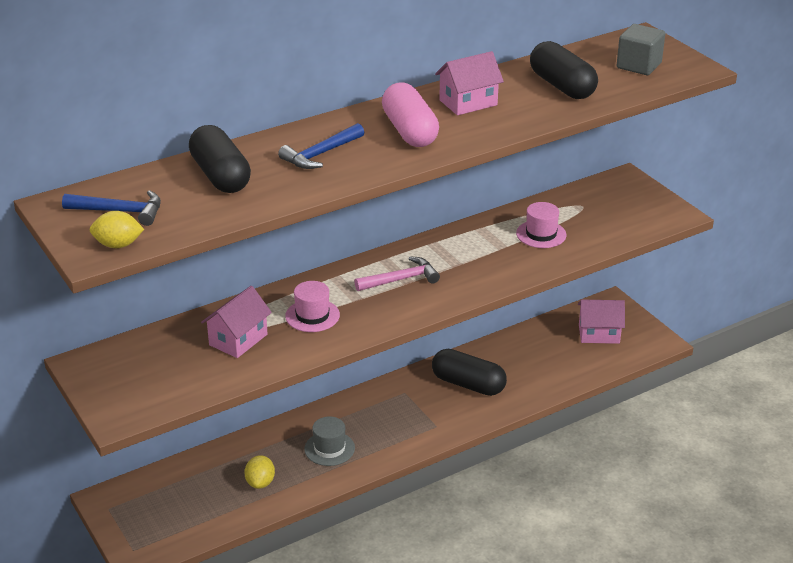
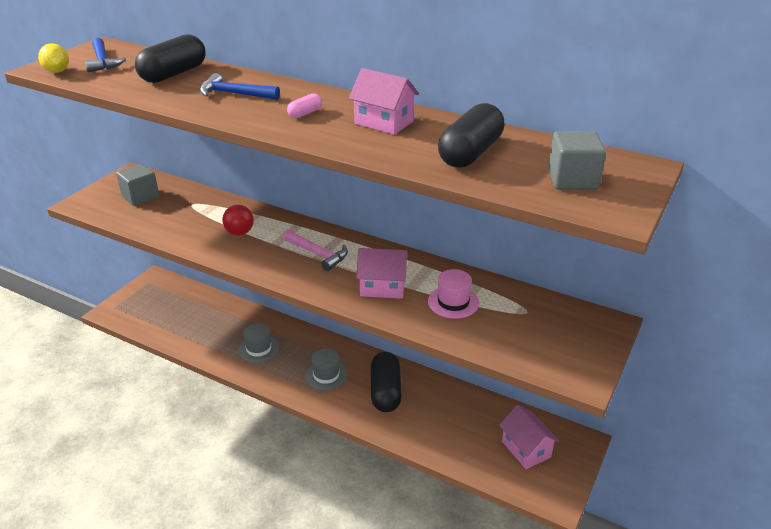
camera: 60 degrees right, 0 degrees up
pink house [201,286,272,358] -> pink house moved to [356,248,408,299]
yellow lemon [244,455,275,489] -> none
pink hat [285,281,340,332] -> red ball [222,205,254,235]
pink capsule [382,83,439,147] -> pink capsule [287,94,322,118], size x0.46
none -> grey cube [116,164,159,206]
none -> grey hat [305,348,348,391]

